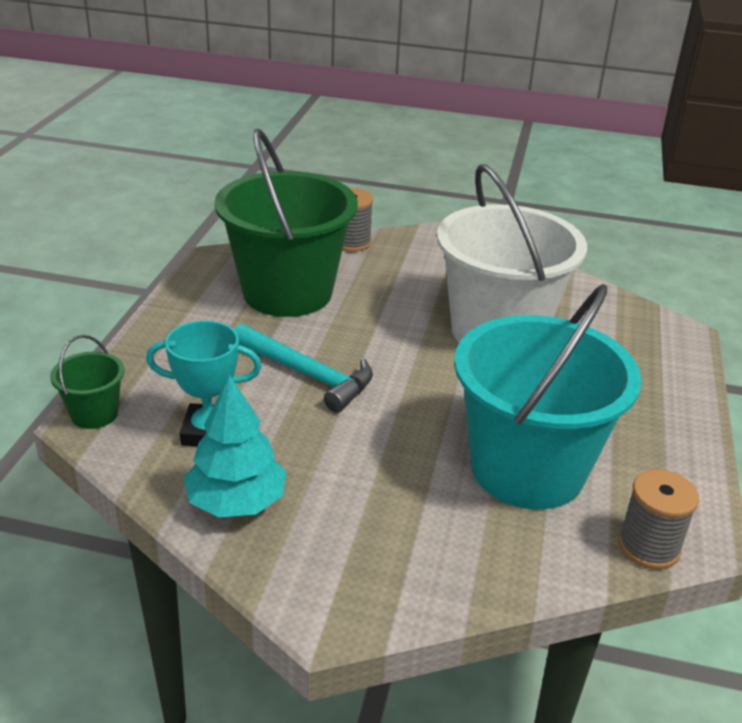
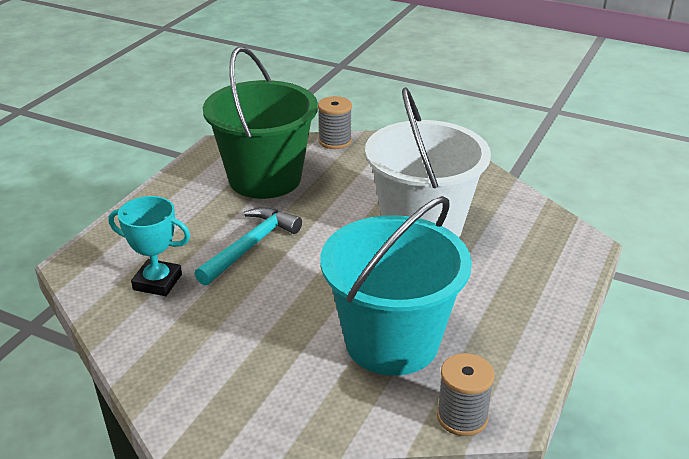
camera: 15 degrees right, 0 degrees up
green bucket [50,335,125,429] -> none
turquoise tree [183,374,286,517] -> none
turquoise hammer [234,324,373,413] -> turquoise hammer turned 105 degrees counterclockwise [195,207,302,286]

